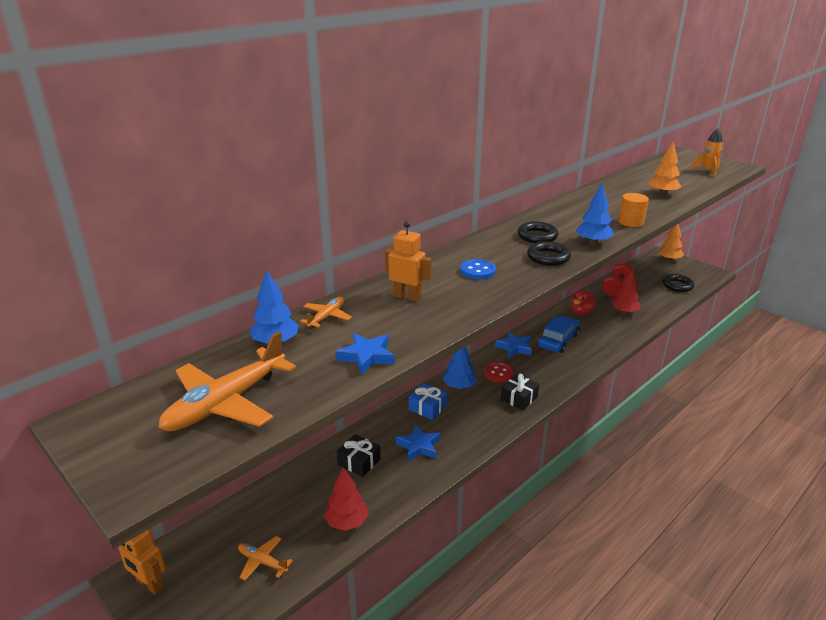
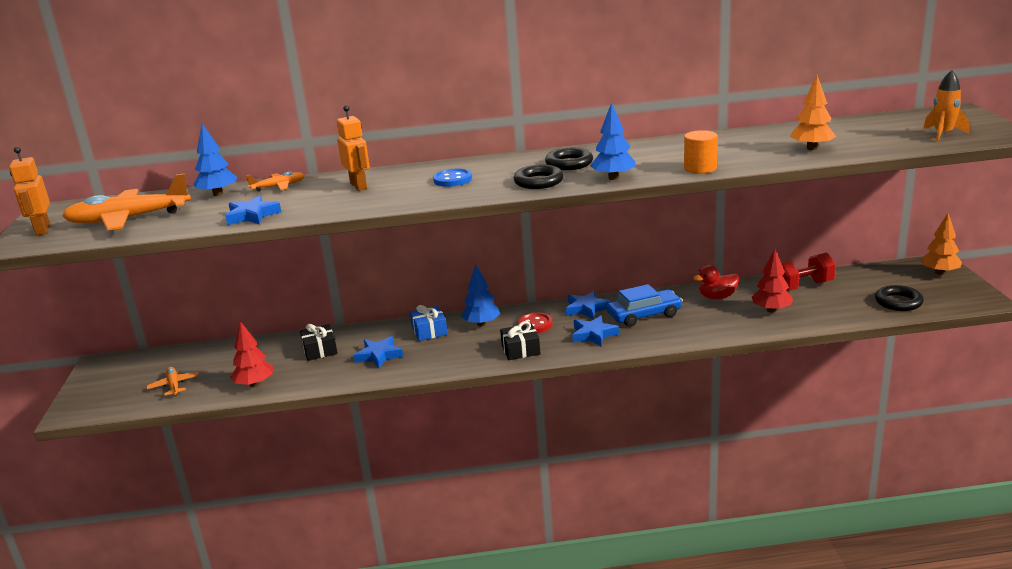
camera: 40 degrees right, 5 degrees down
orange robot [118,529,165,595] -> orange robot moved to [9,147,50,236]
none -> blue star [572,315,619,347]

